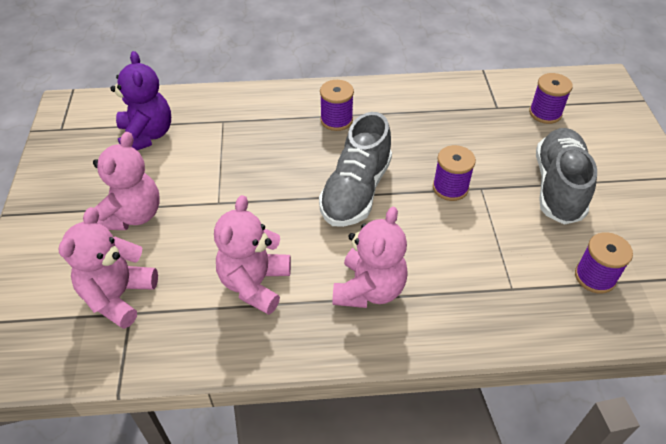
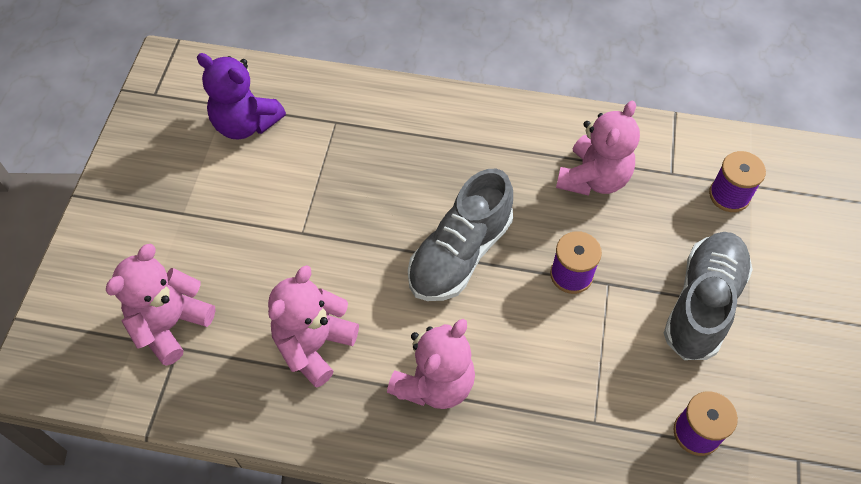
camera: 15 degrees right, 10 degrees up
pink teddy bear [93,132,160,230] -> pink teddy bear moved to [556,101,640,196]
purple teddy bear [110,51,171,150] -> purple teddy bear turned 120 degrees clockwise [197,53,286,139]
purple spool [320,80,354,131] -> none

